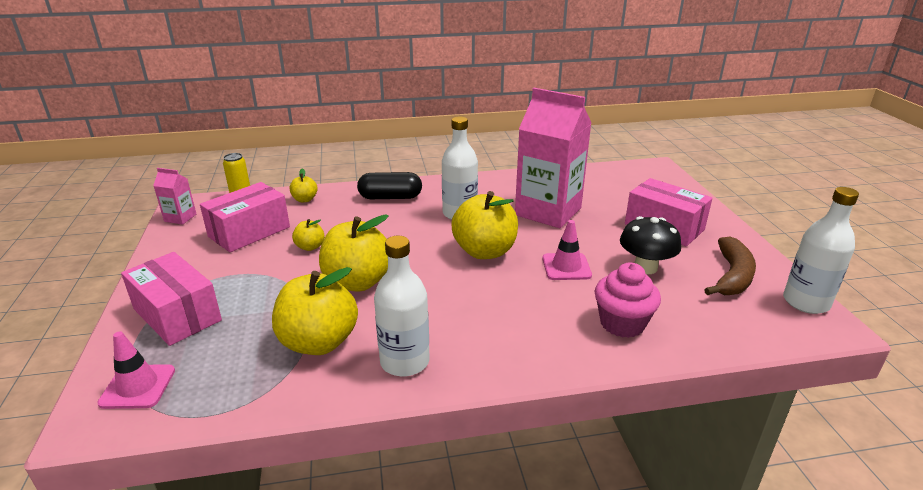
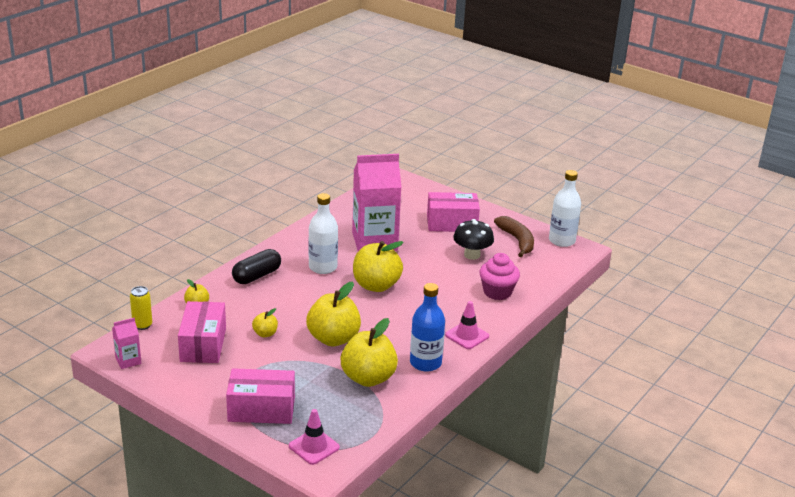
camera: 45 degrees left, 0 degrees up
white bottle [374,236,430,377] -> blue bottle [410,283,445,372]
pink traffic cone [542,220,592,280] -> pink traffic cone moved to [445,301,489,349]

